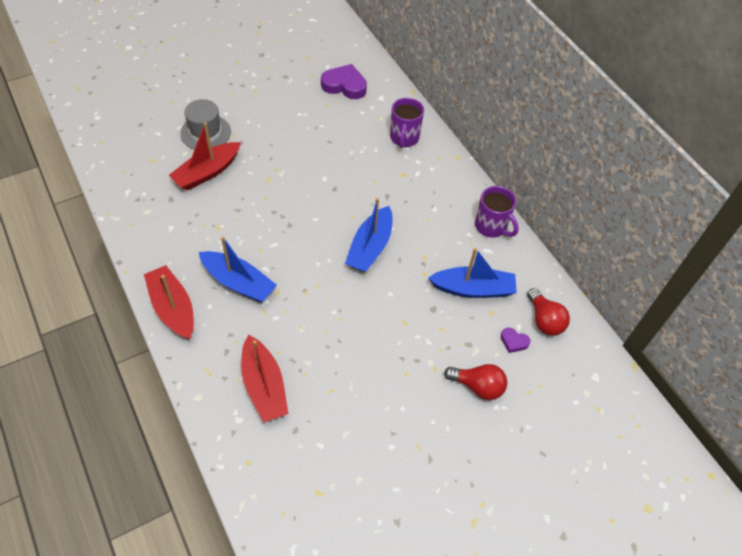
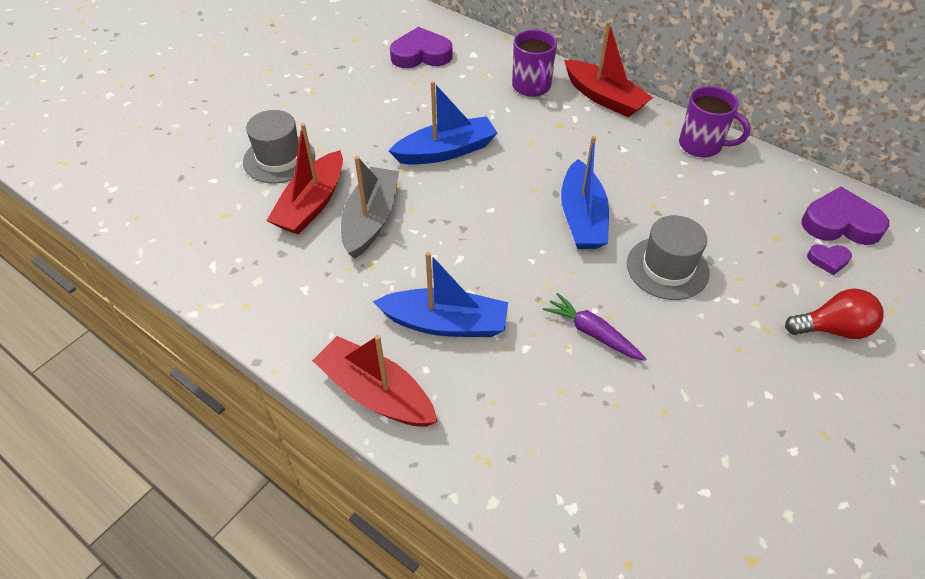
camera: 20 degrees left, 5 degrees down
red boat [241,335,288,422] -> red boat moved to [564,21,653,118]
blue boat [428,248,517,298] -> blue boat moved to [389,81,497,165]
red light bulb [527,288,570,336] -> purple heart [801,187,889,245]
none -> grey boat [341,156,399,259]
none -> purple carrot [543,293,646,361]
none -> grey hat [627,215,710,300]

